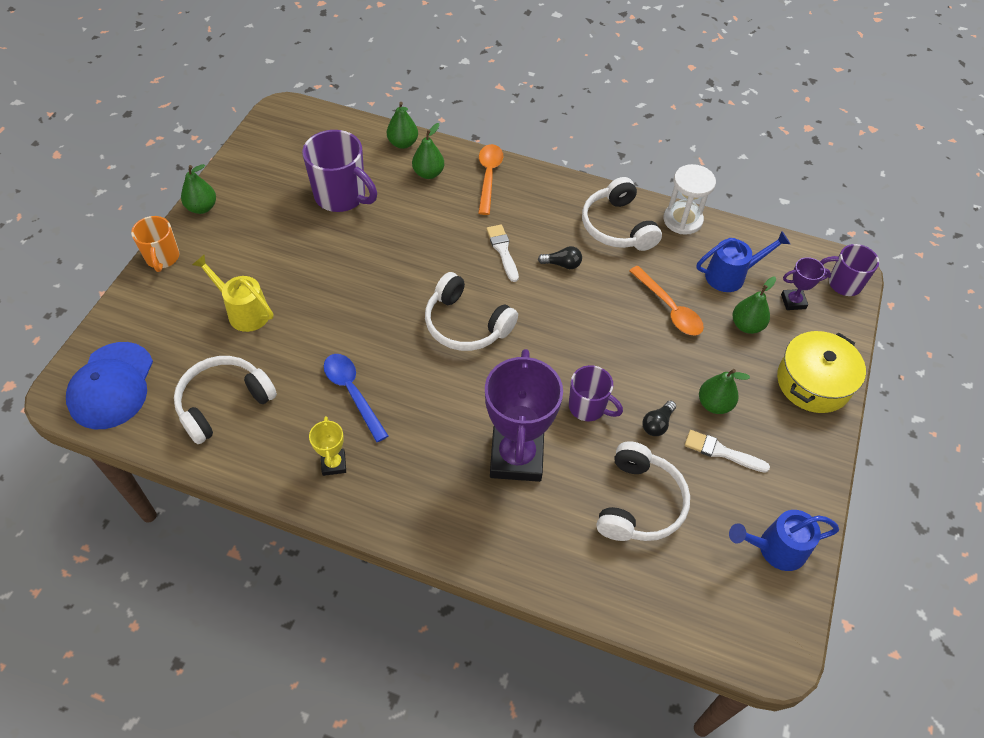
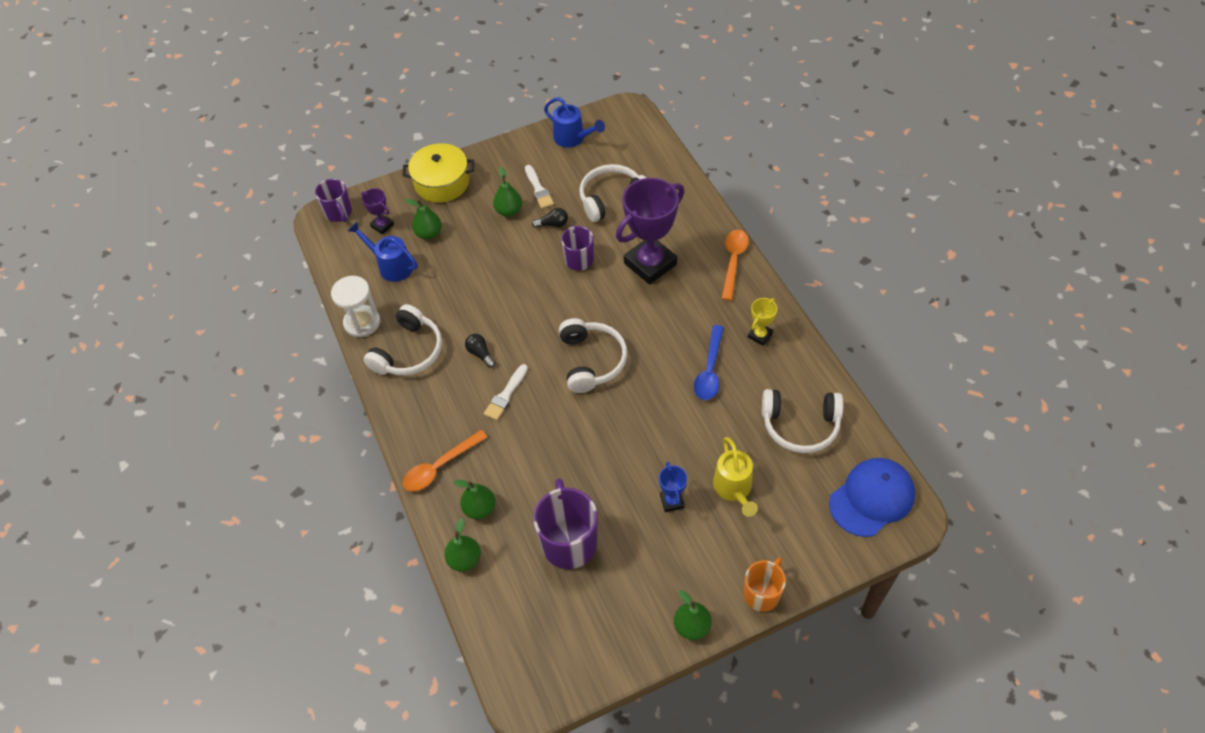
camera: 130 degrees left, 0 degrees up
orange spoon [629,266,704,336] -> orange spoon moved to [721,230,749,301]
none -> blue trophy [659,462,687,512]

